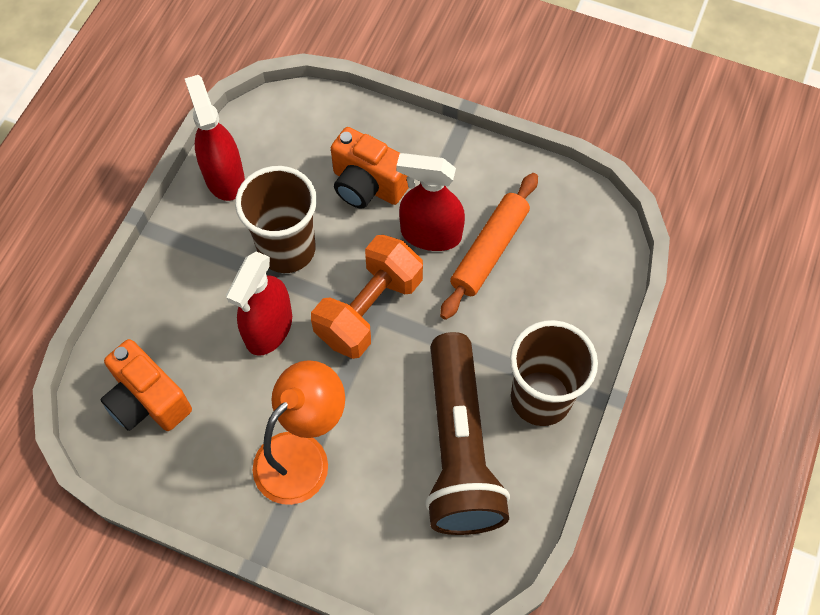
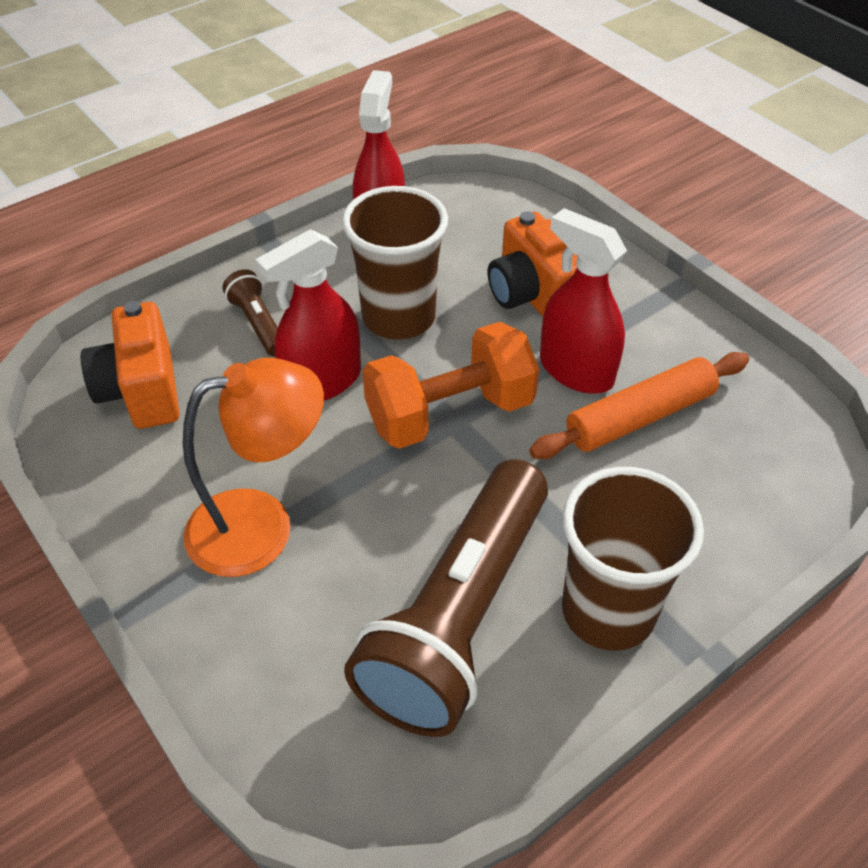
camera: 30 degrees right, 15 degrees down
none -> brown flashlight [223,269,278,356]

